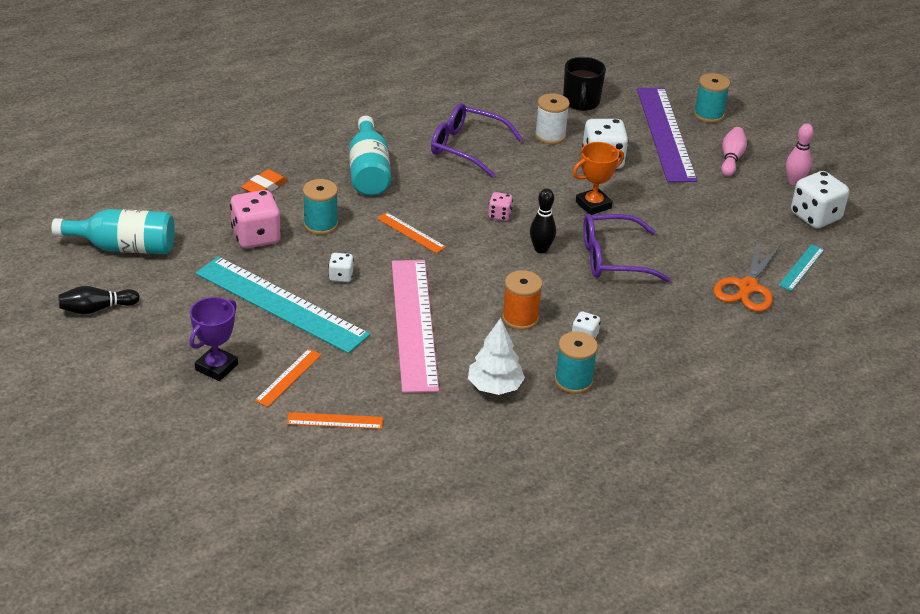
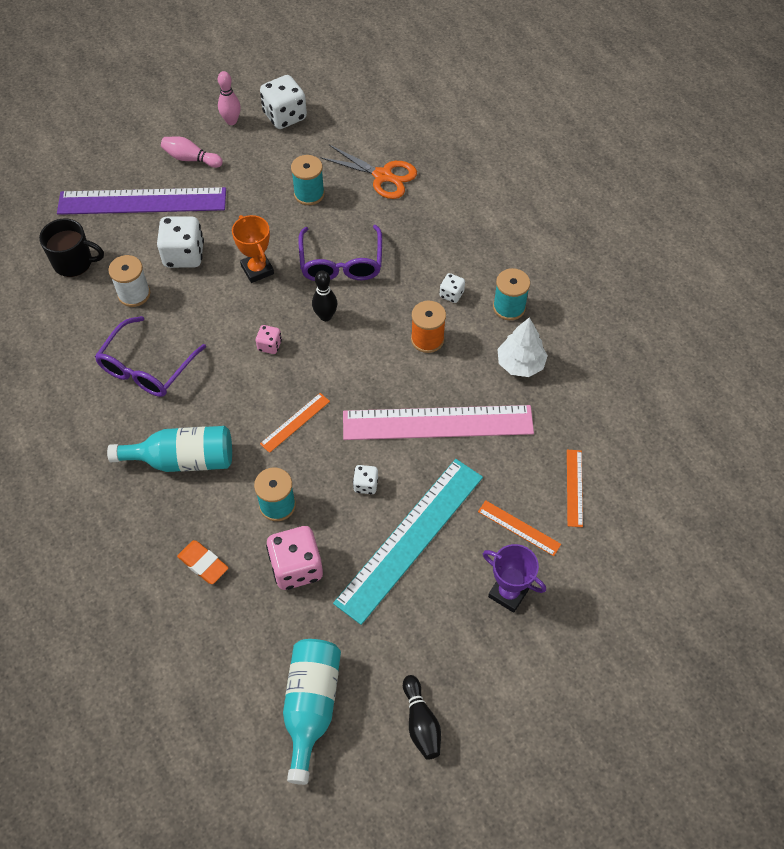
camera: 85 degrees left, 20 degrees up
turquoise spool [694,73,730,123] -> turquoise spool moved to [291,155,325,205]
turquoise ruler [778,244,824,291] -> none

